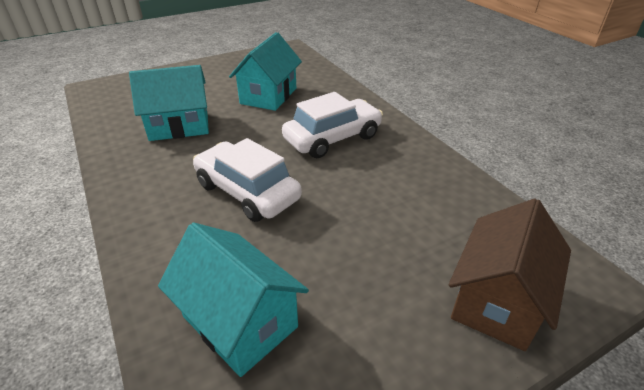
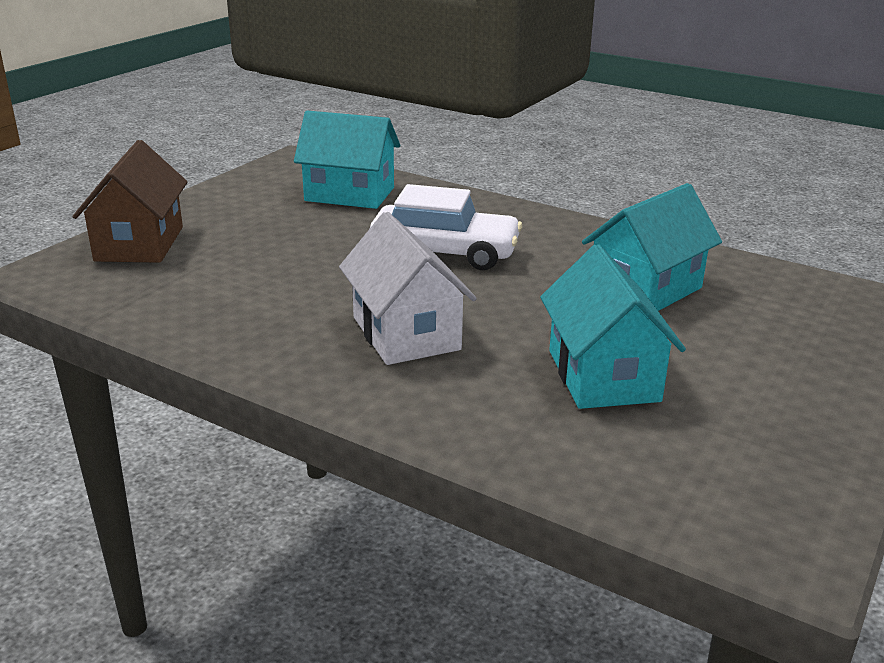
camera: 150 degrees right, 10 degrees down
white car [282,92,383,158] -> white house [339,212,477,365]

